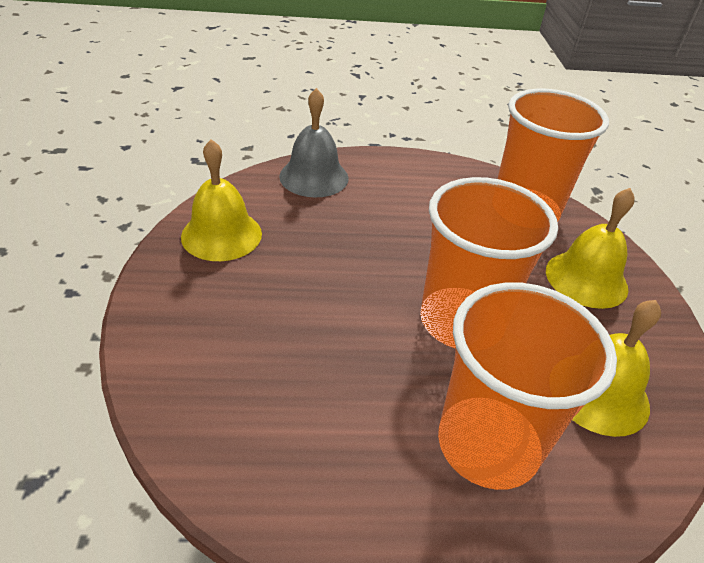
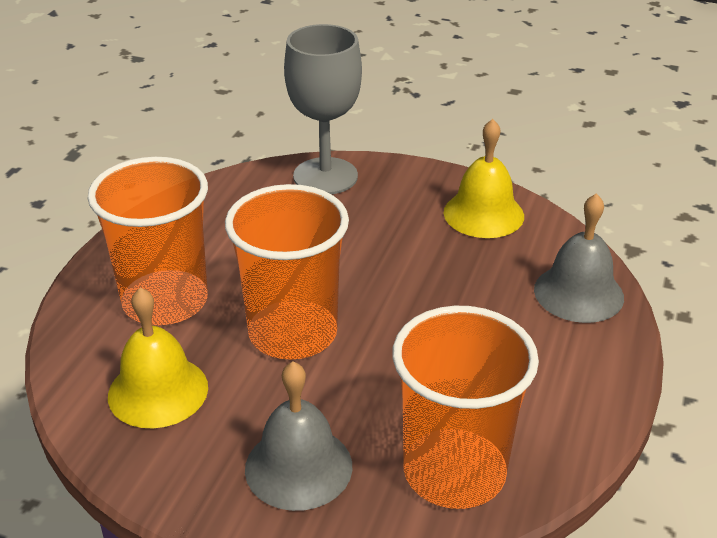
camera: 115 degrees right, 5 degrees down
yellow bell [546,188,635,309] -> grey bell [245,362,352,511]
none -> grey goblet [284,24,362,194]

